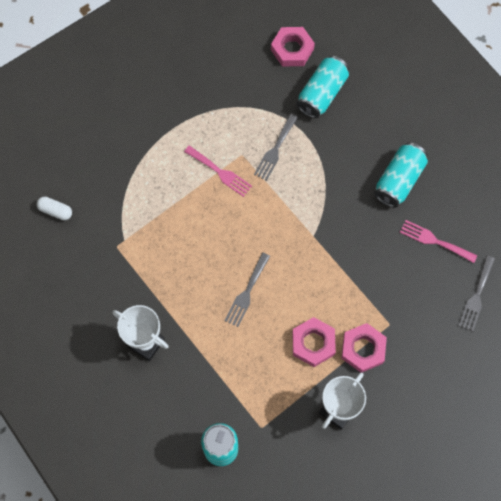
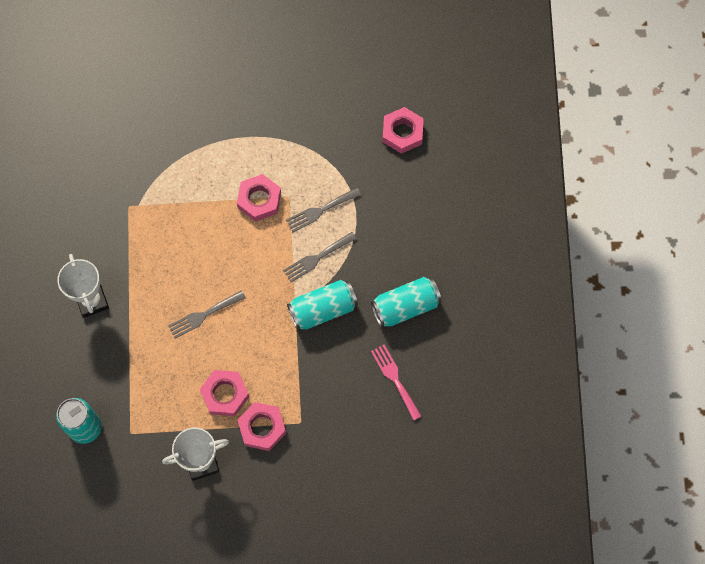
camera: 35 degrees right, 0 degrees up
white capsule [37,197,72,220] -> none
pink fork [184,145,252,197] -> pink nut [237,174,281,222]
turquoise can [297,56,349,118] -> turquoise can moved to [287,280,358,330]
grey fork [459,255,495,332] -> grey fork moved to [283,232,357,282]

